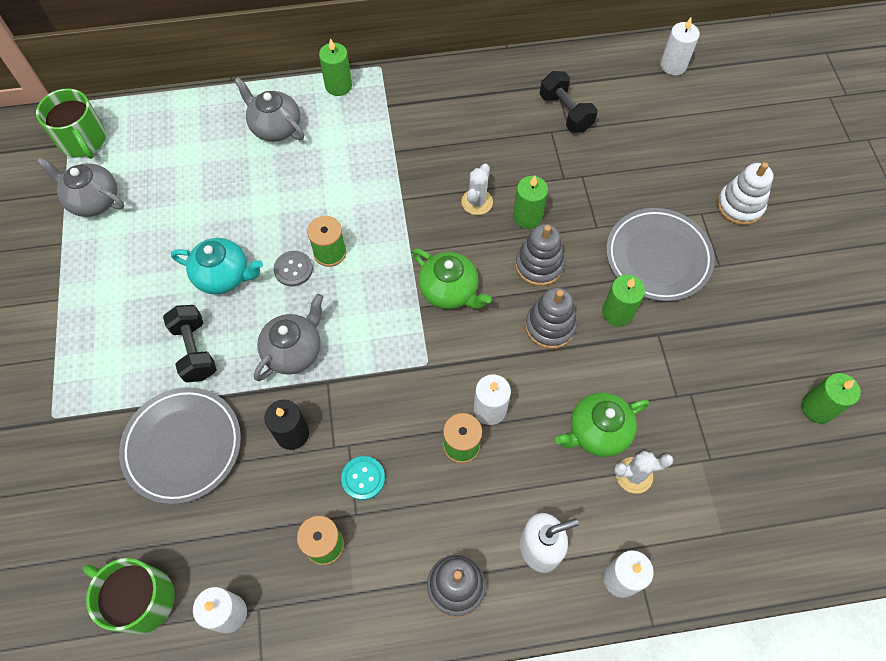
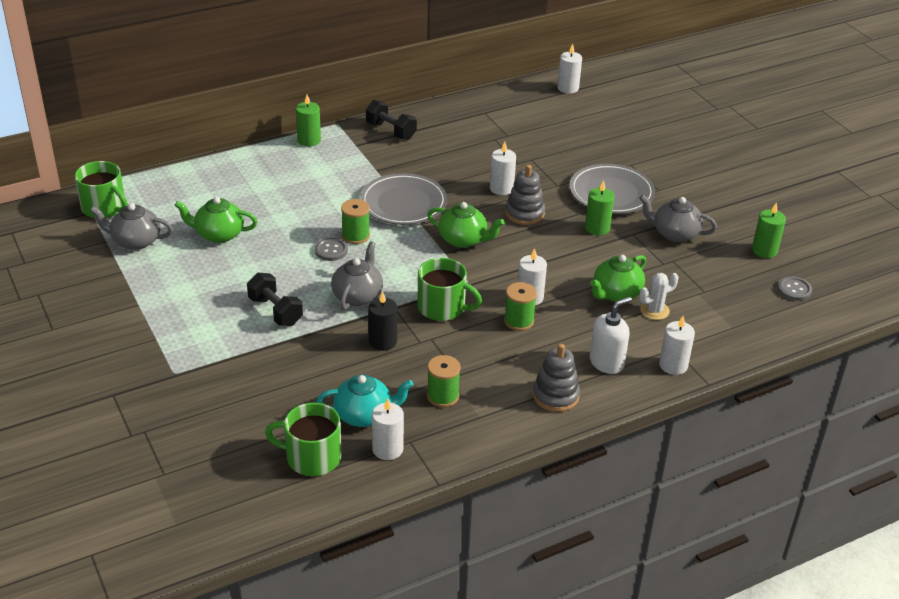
camera: 20 degrees left, 25 degrees down
grey plate [119,387,241,504] -> grey plate moved to [360,173,447,225]
turquoise teapot [171,238,263,294] -> turquoise teapot moved to [316,375,413,427]
grey teapot [234,77,304,142] -> grey teapot moved to [639,195,717,242]
turquoise button [341,456,385,500] -> none
white cactus [462,164,493,215] -> none
green candle [513,176,548,229] -> white candle [490,142,516,195]
grey stacking toy [525,287,577,349] -> none
black dumbbell [540,71,598,133] -> black dumbbell moved to [366,100,417,140]
white stacking toy [717,162,773,225] -> none
none -> green teapot [174,197,258,243]
none -> green mug [418,258,482,321]
none -> grey button [778,276,812,301]

